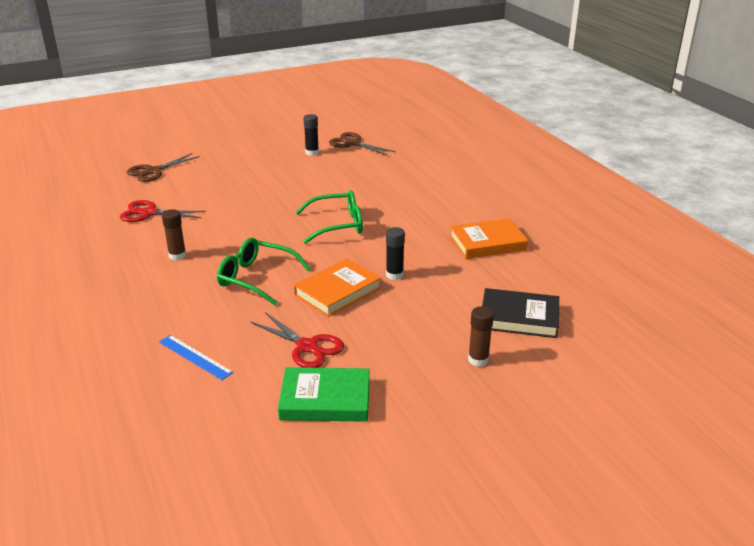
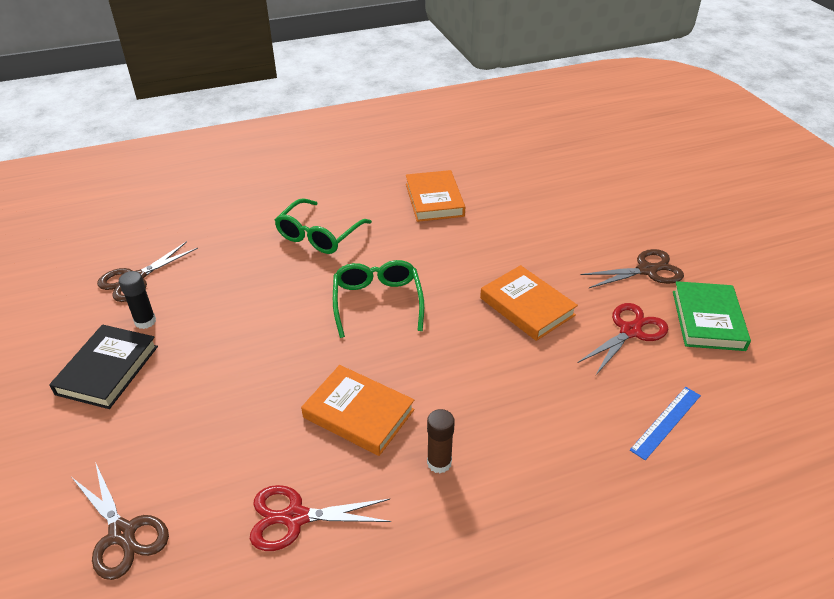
camera: 85 degrees left, 10 degrees up
red scissors [120,200,206,222] -> red scissors turned 75 degrees clockwise [250,485,391,551]
green glasses [217,238,311,305] -> green glasses moved to [275,198,372,254]
black glue stick [386,227,405,280] -> none
brown glue stick [468,306,494,366] -> none
black book [482,288,559,338] -> black book moved to [49,325,158,409]
none -> orange book [301,365,415,456]
none -> brown scissors [581,249,684,288]

